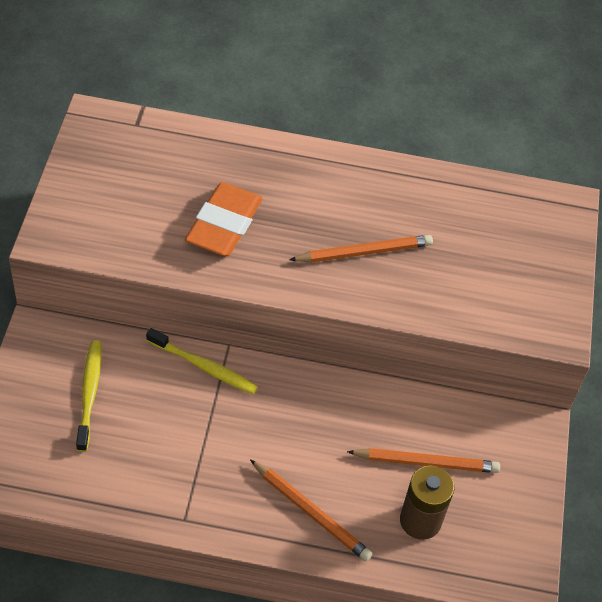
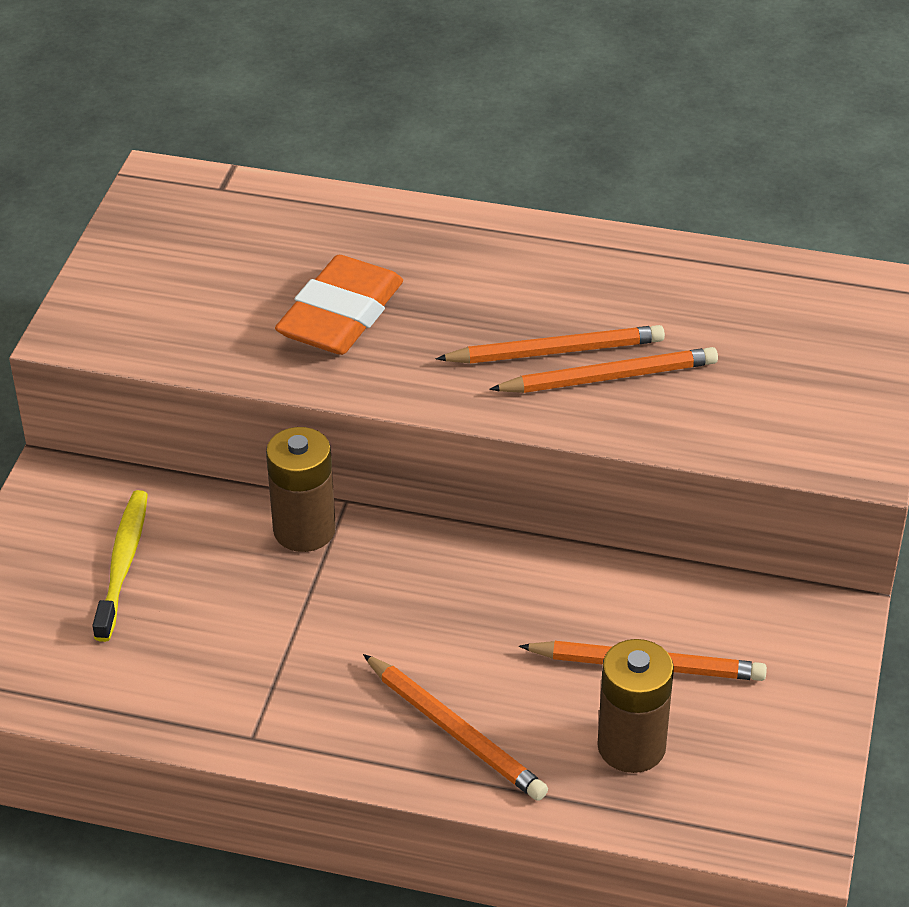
camera: 10 degrees right, 10 degrees down
yellow toothbrush [146,328,258,394] -> brown battery [266,427,336,552]
none -> orange pencil [489,347,718,393]

